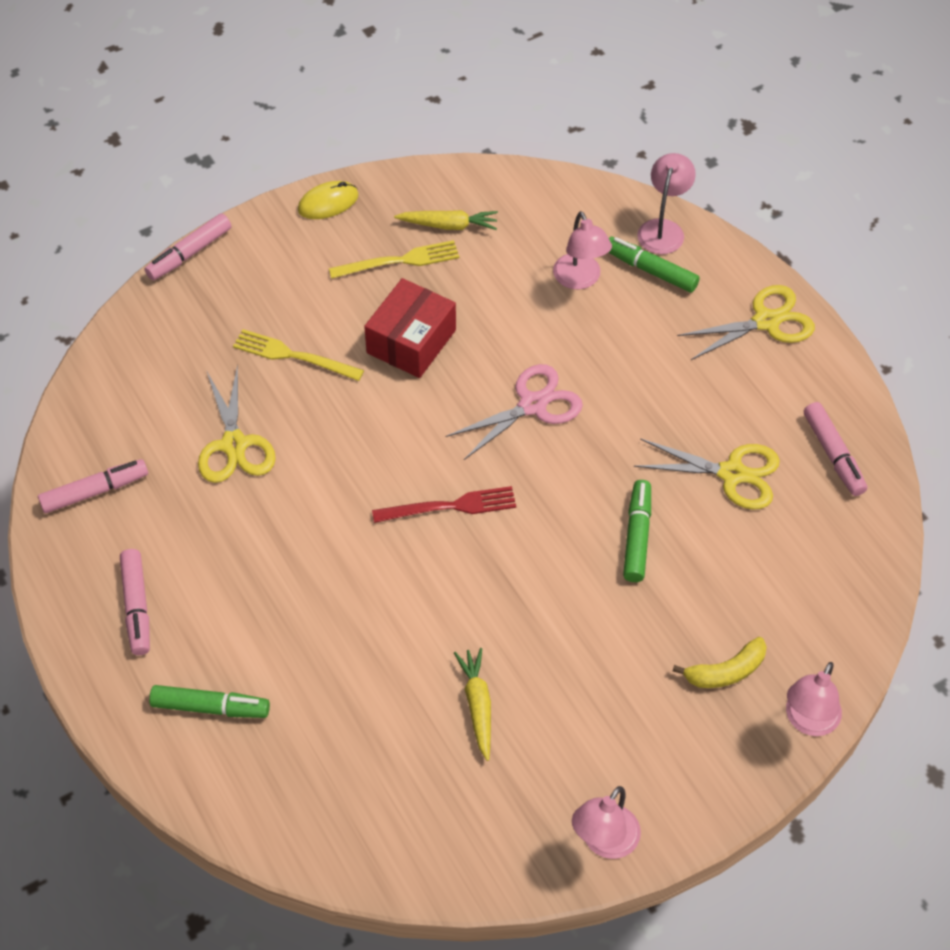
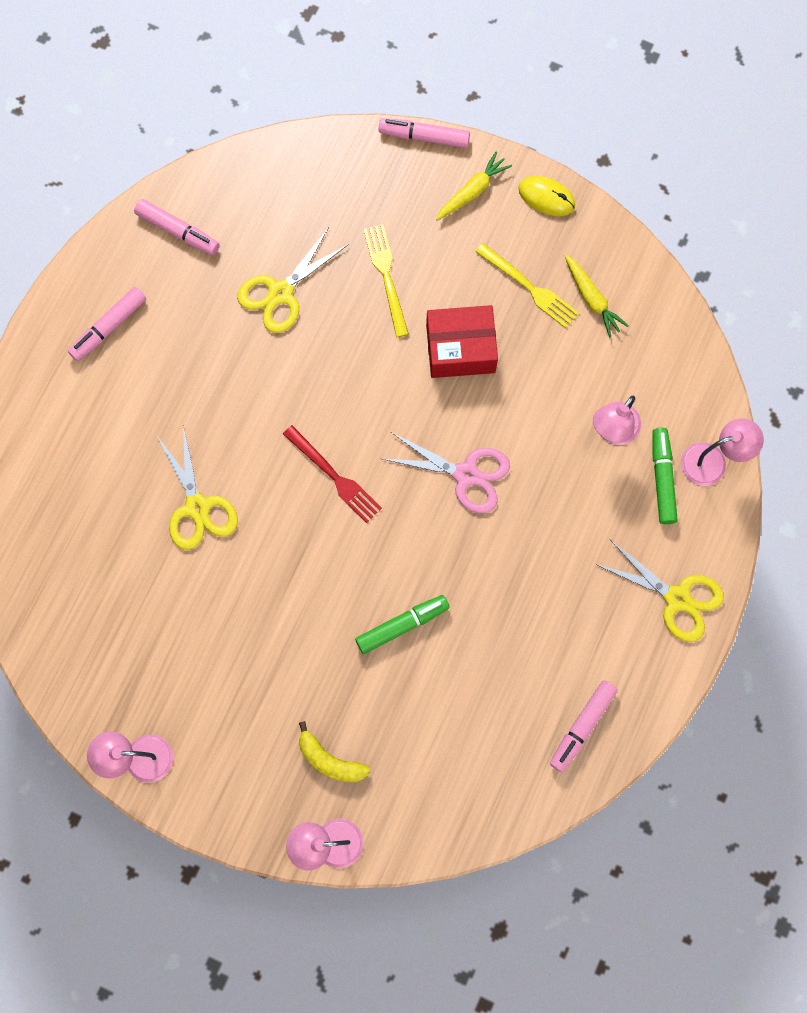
camera: 55 degrees right, 20 degrees up
green marker [149,685,270,718] -> none
yellow carrot [454,648,491,761] -> yellow carrot moved to [436,151,512,221]
yellow scissors [634,438,780,510] -> yellow scissors moved to [157,425,238,550]

